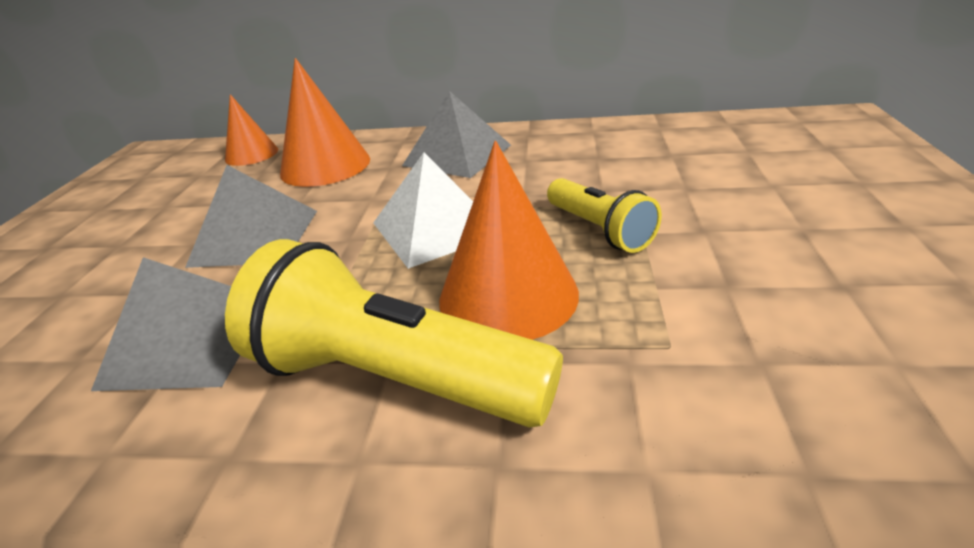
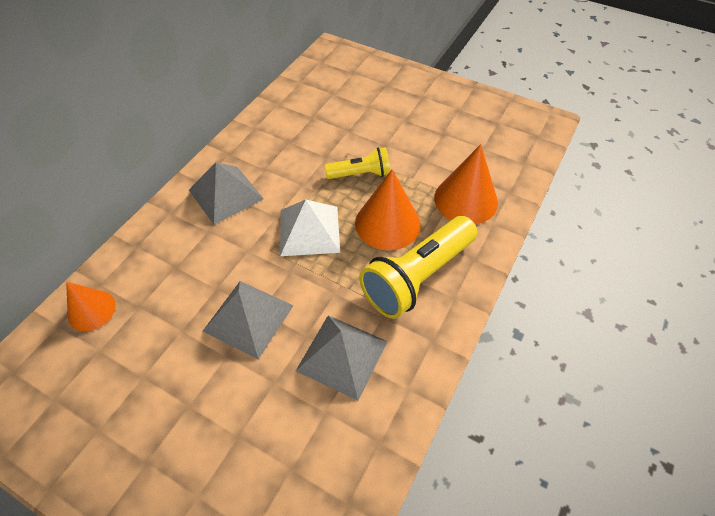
camera: 70 degrees left, 20 degrees up
orange cone [280,58,370,187] -> orange cone moved to [434,144,498,224]

